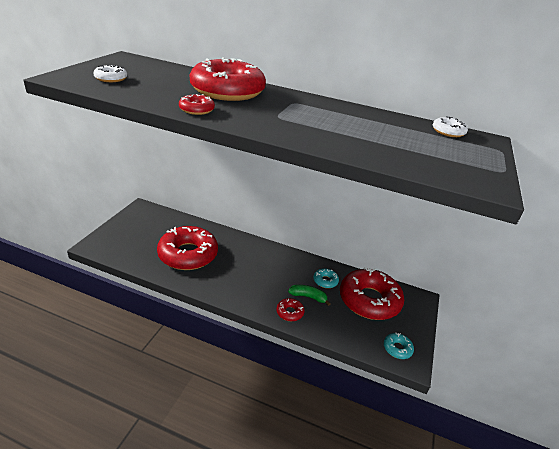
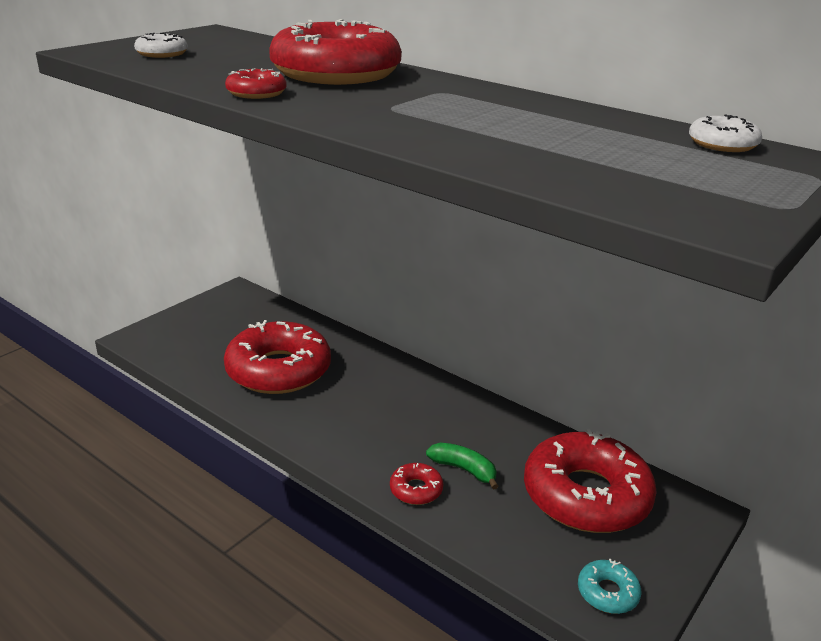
camera: 20 degrees right, 5 degrees down
turquoise donut [313,268,339,288] -> none

